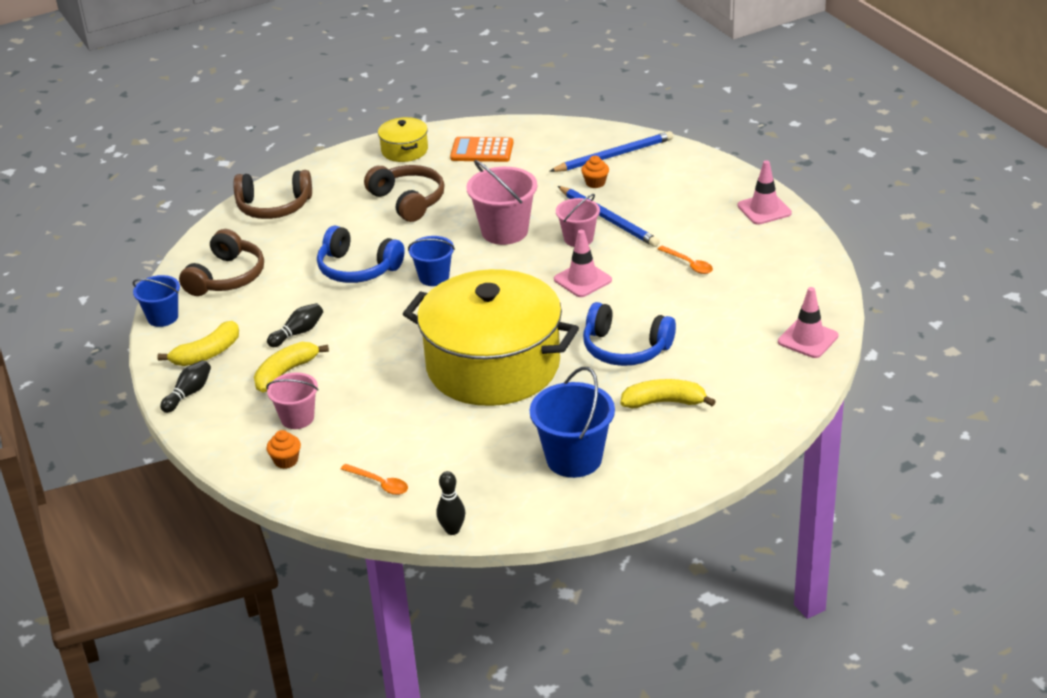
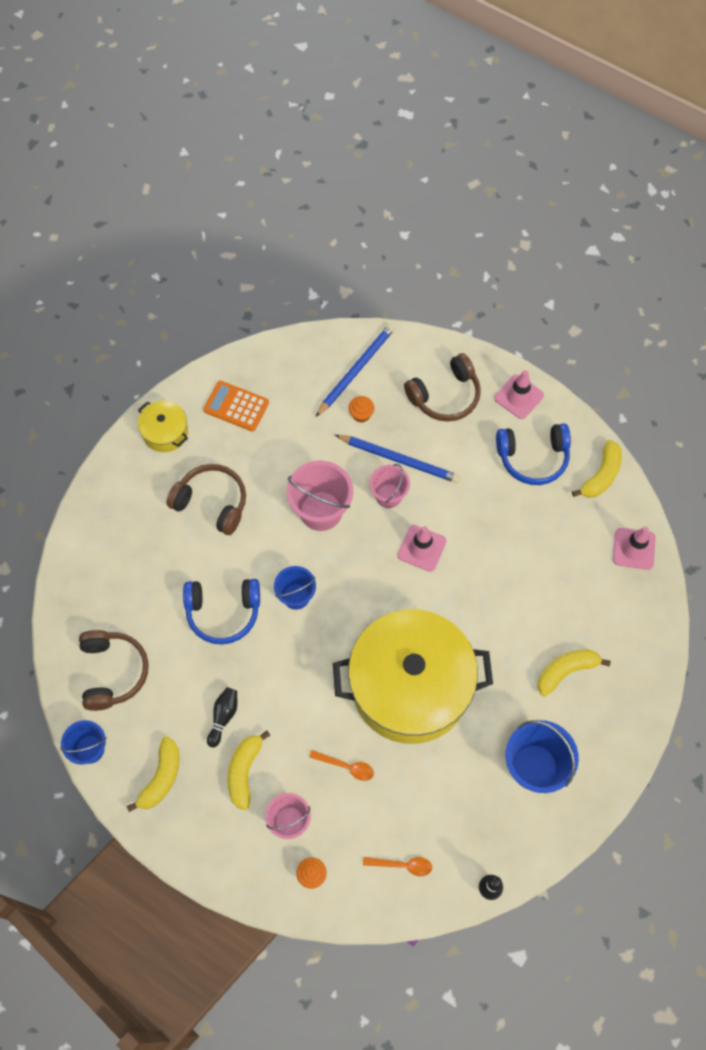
camera: 30 degrees left, 30 degrees up
black bowling pin [160,360,211,413] -> none
brown headphones [233,170,312,219] -> brown headphones moved to [404,353,481,422]
orange calculator [450,137,513,162] -> orange calculator turned 45 degrees clockwise [203,381,269,432]
blue headphones [583,302,676,366] -> blue headphones moved to [496,423,571,485]
orange spoon [658,246,713,274] -> orange spoon moved to [309,750,374,781]
none -> yellow banana [572,440,622,498]

